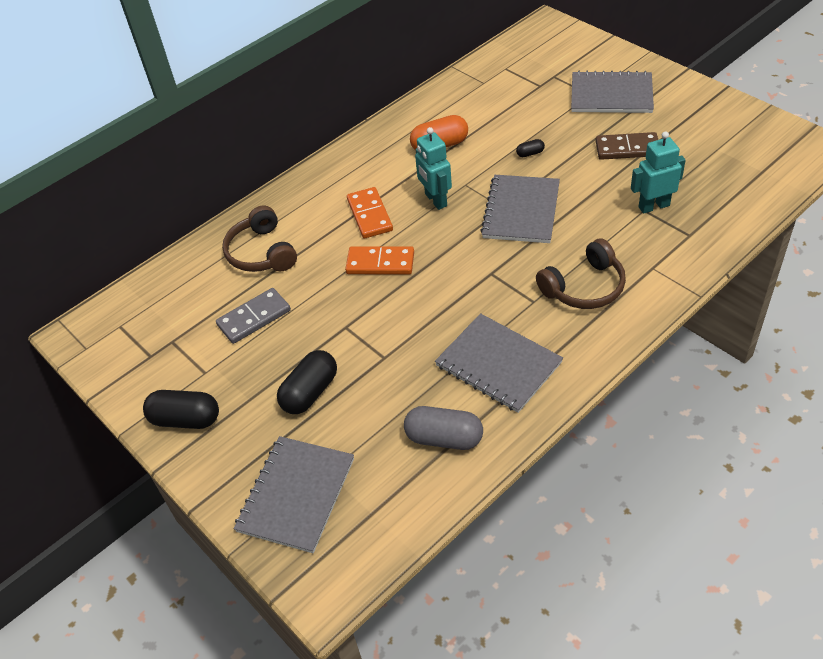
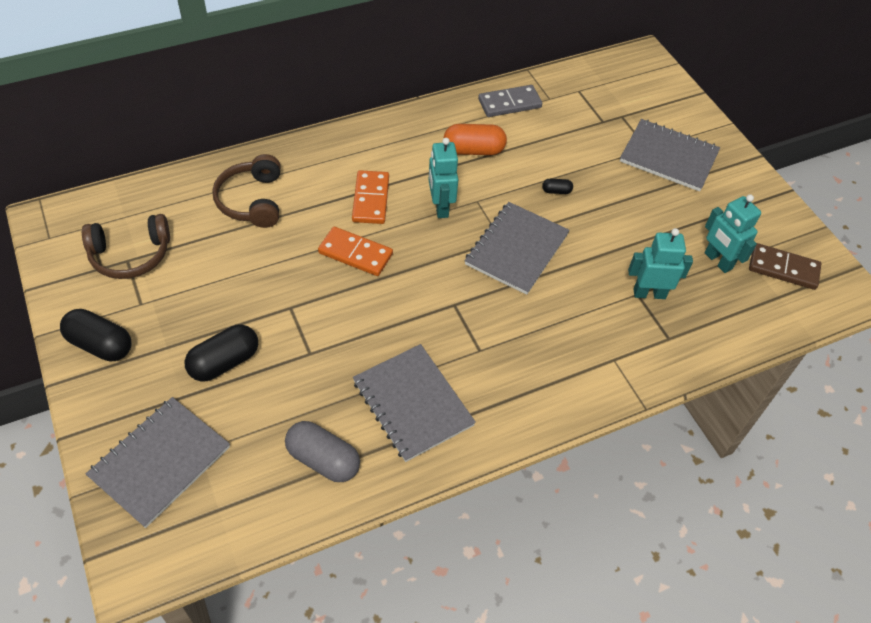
camera: 10 degrees right, 5 degrees up
grey domino [216,288,291,344] -> grey domino moved to [478,85,542,117]
brown headphones [536,239,626,309] -> brown headphones moved to [82,214,170,279]
brown domino [595,132,658,160] -> brown domino moved to [749,243,822,290]
none -> turquoise robot [705,194,761,273]

